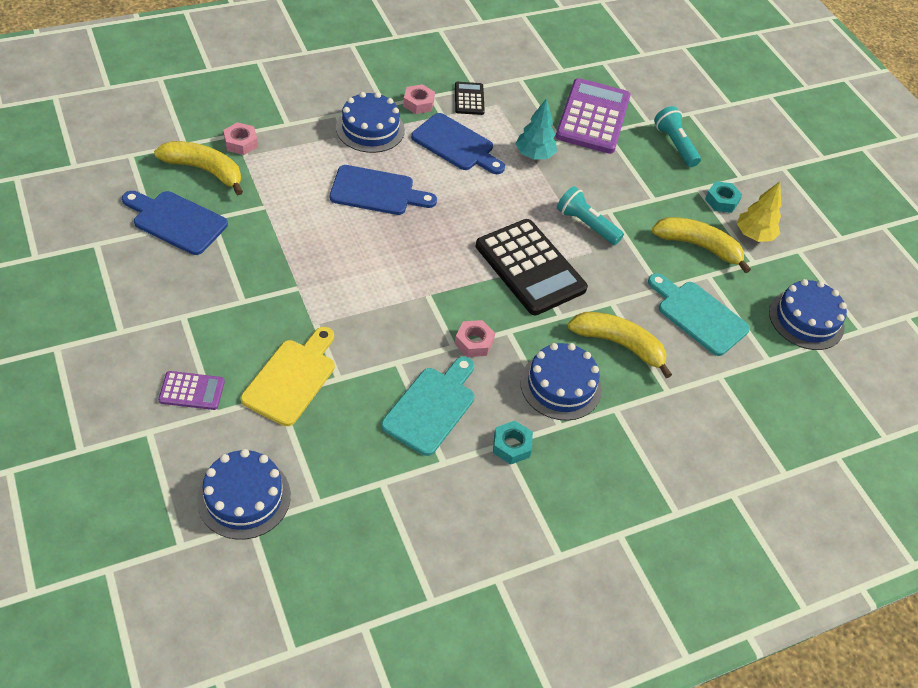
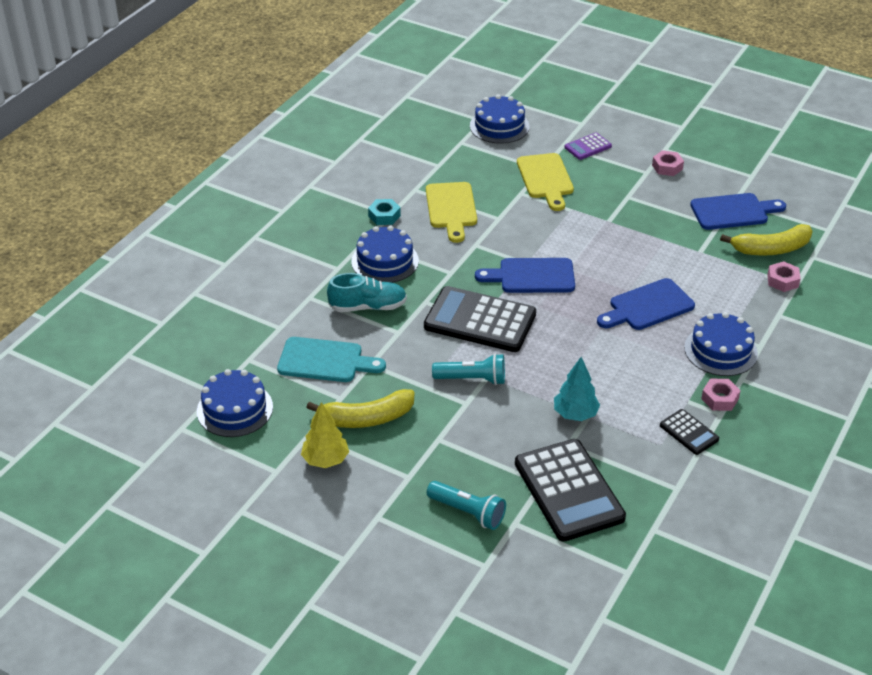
camera: 150 degrees right, 10 degrees down
turquoise cutting board [381,357,475,456] -> yellow cutting board [426,182,477,243]
blue cutting board [411,113,505,174] -> blue cutting board moved to [475,258,575,293]
pink nut [455,320,495,357] -> pink nut moved to [652,150,684,176]
purple calculator [555,78,631,154] -> black calculator [515,439,626,542]
yellow banana [568,312,672,378] -> turquoise shoe [327,273,407,312]
turquoise nut [705,181,742,213] -> none

